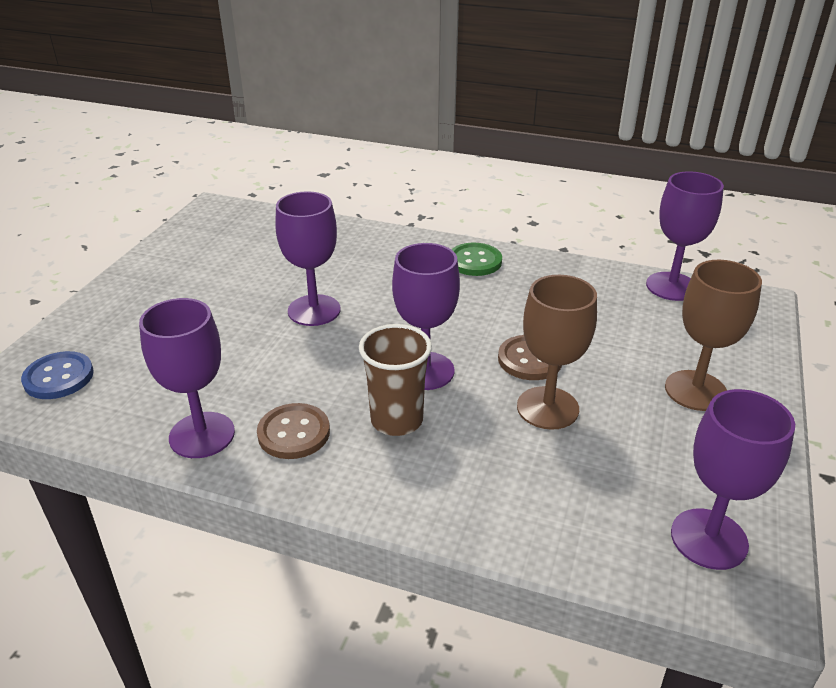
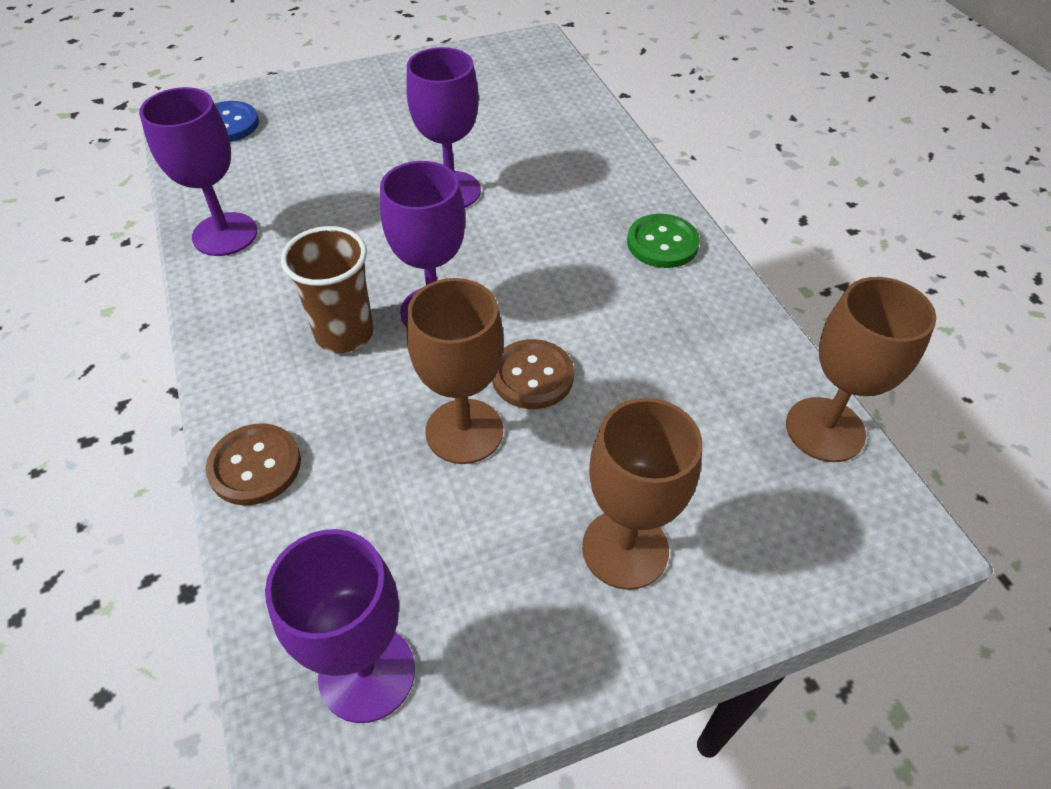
camera: 50 degrees right, 15 degrees up
brown button [257,403,330,459] -> brown button moved to [206,423,301,506]
purple goblet [646,171,724,301] -> brown goblet [786,277,936,462]

